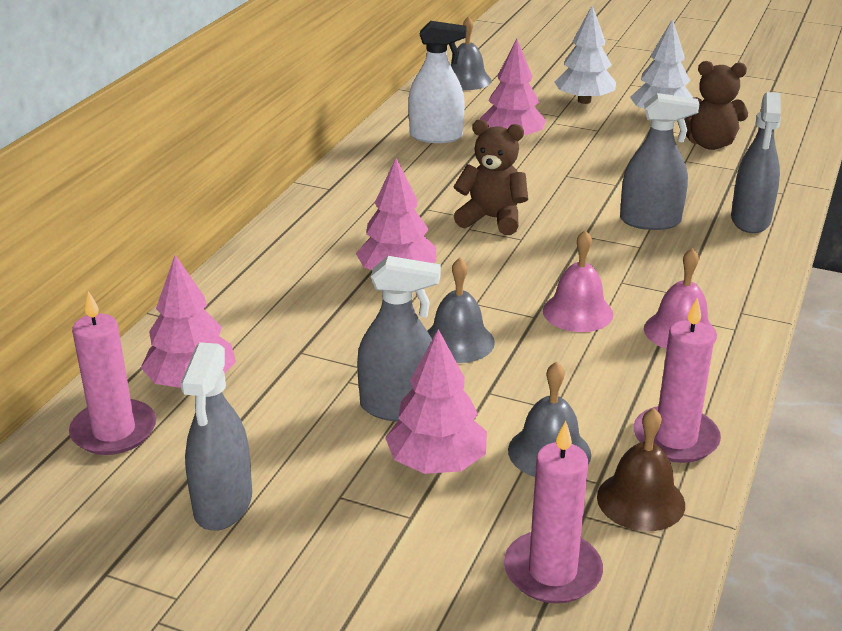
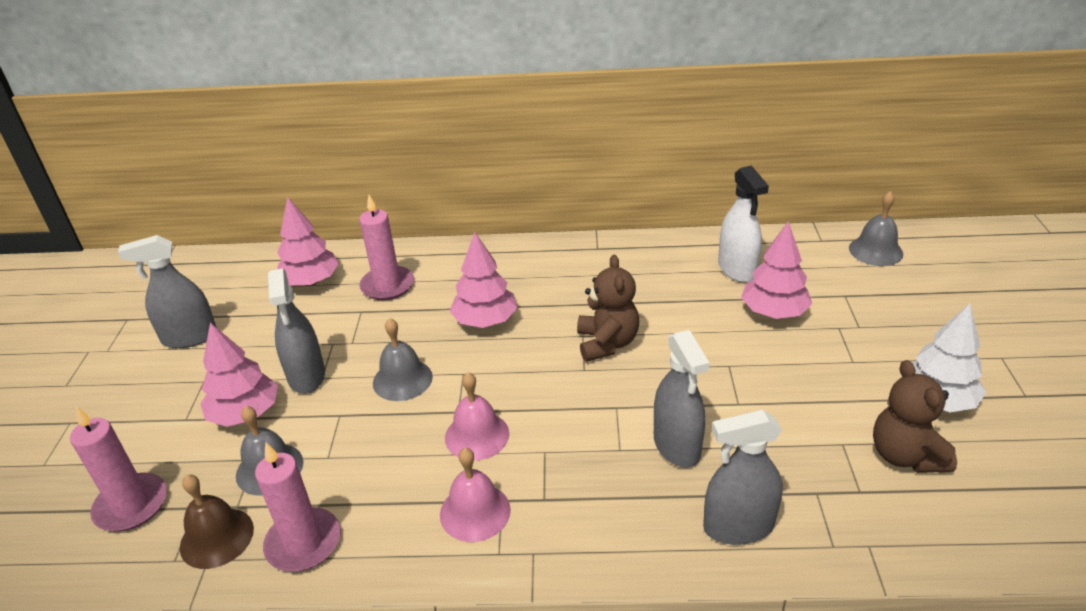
camera: 70 degrees right, 5 degrees up
pink candle [69,291,156,455] -> pink candle moved to [359,195,414,300]
white tree [555,5,616,104] -> none

